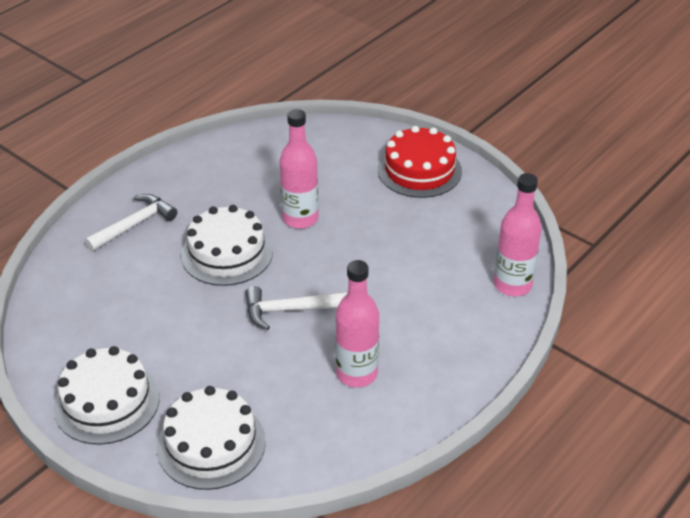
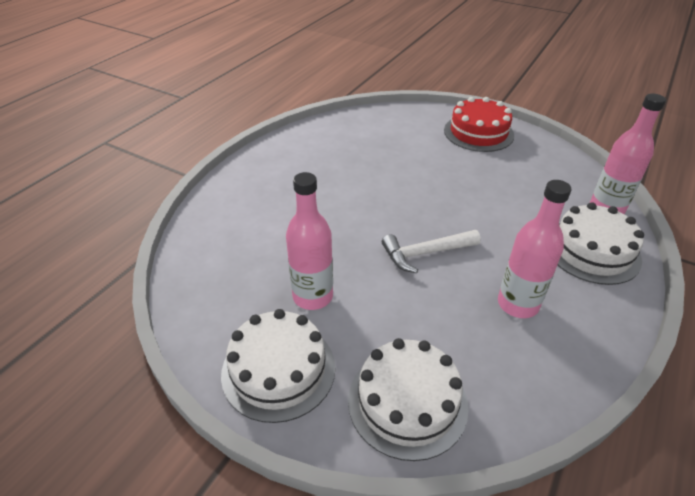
camera: 10 degrees left, 0 degrees up
white hammer [84,194,177,252] -> none
white cake [181,205,273,286] -> white cake moved to [558,202,644,285]
pink bottle [280,109,319,229] -> pink bottle moved to [286,172,333,310]

